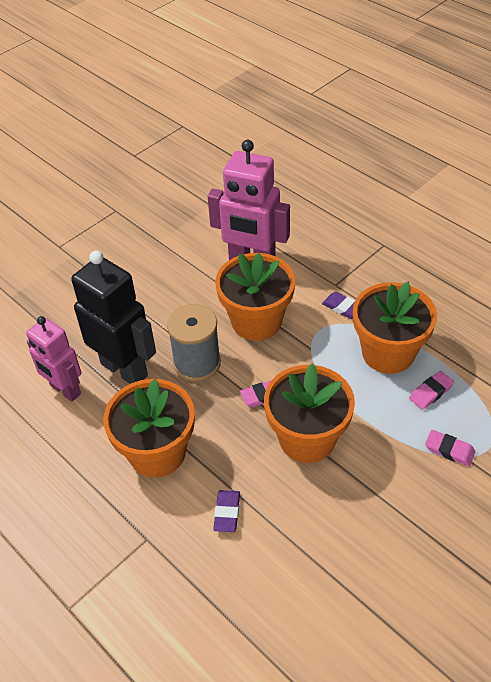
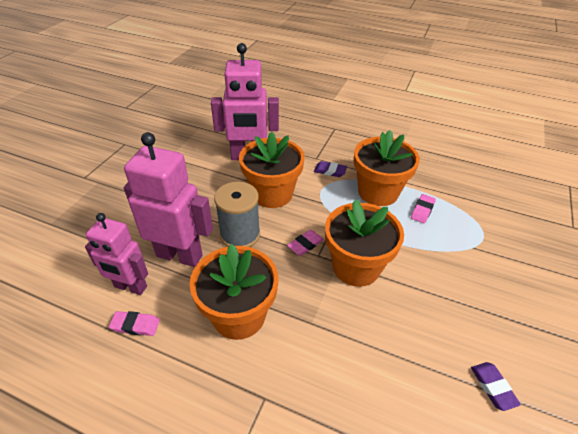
camera: 25 degrees left, 5 degrees down
black robot [71,251,156,384] -> pink robot [124,132,213,267]
purple eraser [213,490,240,532] -> purple eraser moved to [471,362,521,411]
pink eraser [425,430,476,466] -> pink eraser moved to [109,311,160,336]

